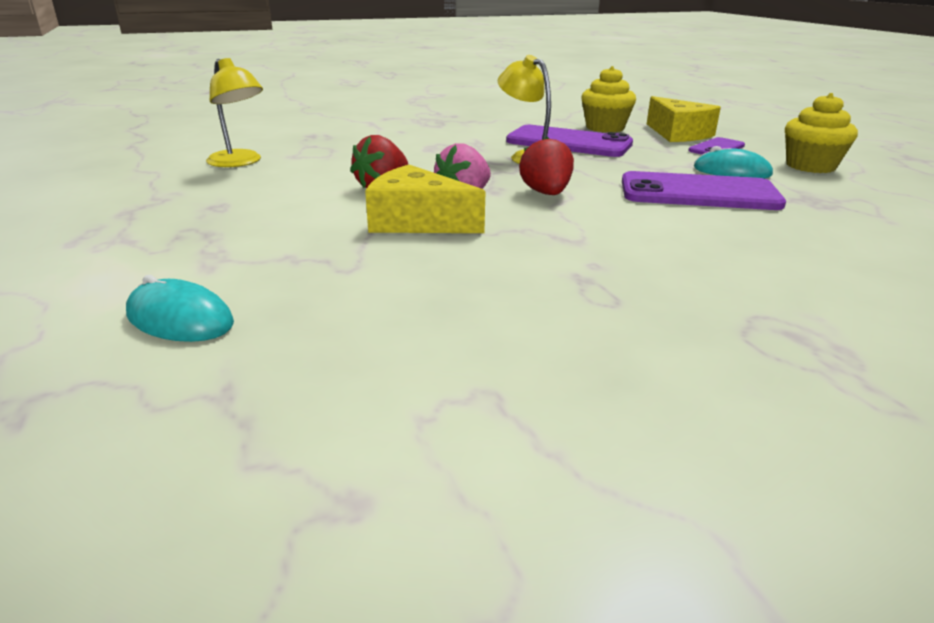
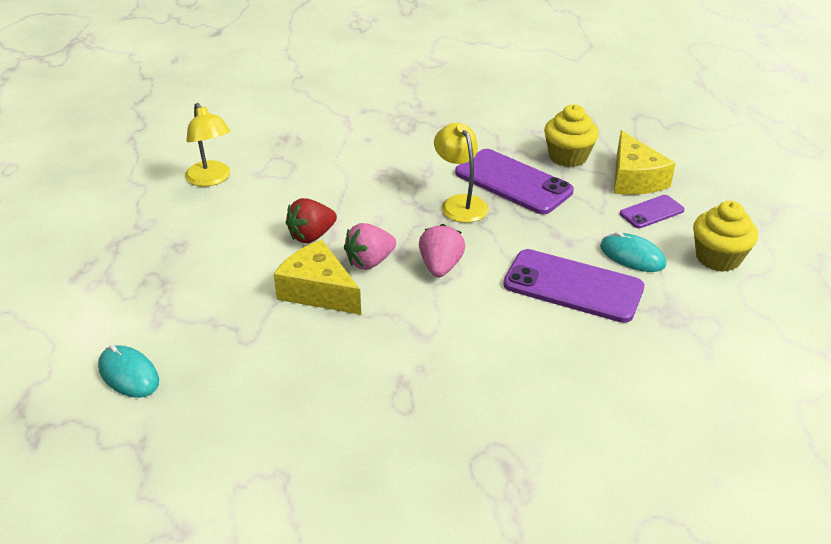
camera: 15 degrees right, 10 degrees up
red strawberry [519,136,574,195] -> pink strawberry [419,224,465,277]

